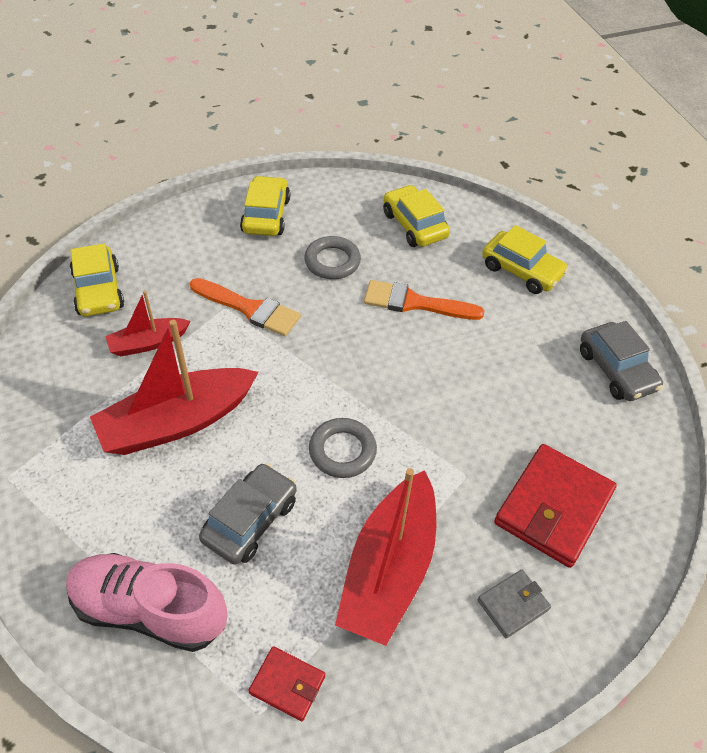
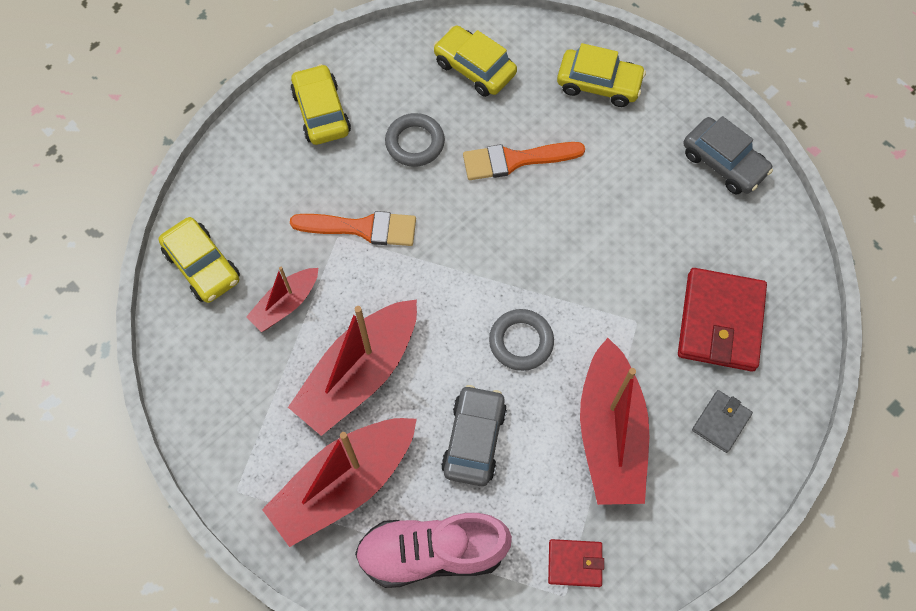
camera: 20 degrees left, 15 degrees up
none -> red boat [262,418,417,547]

